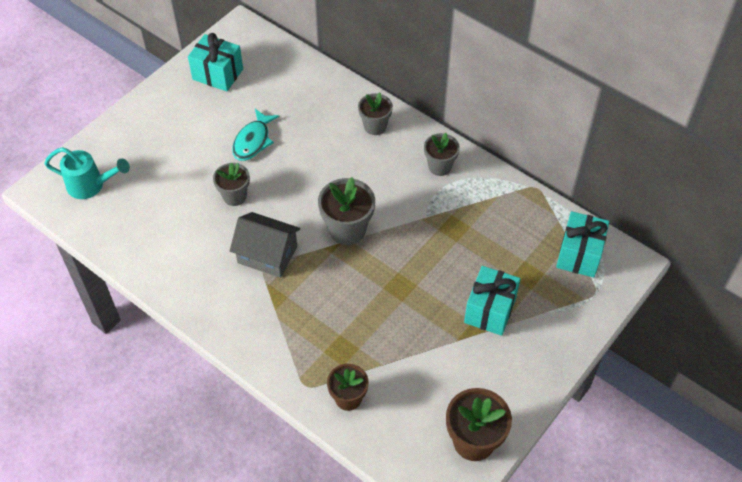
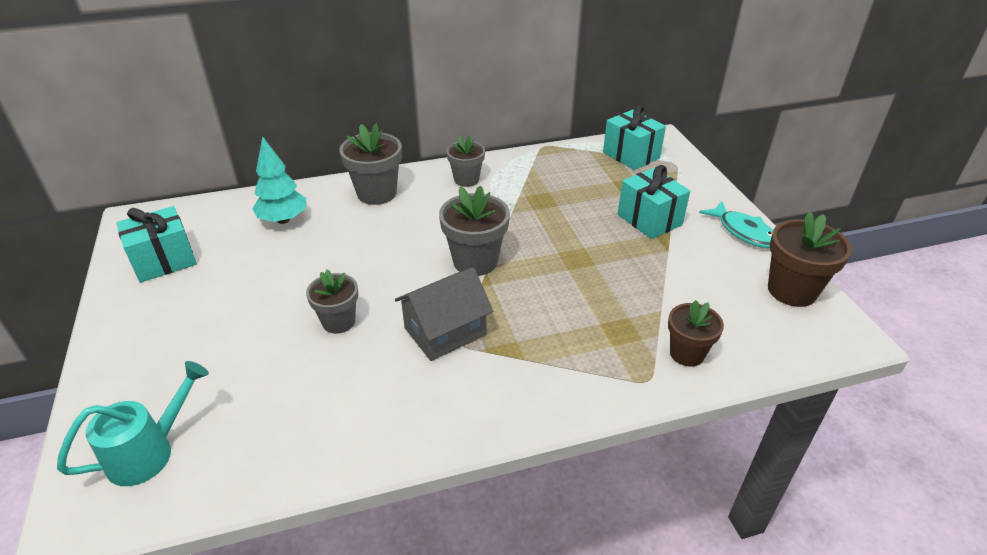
camera: 55 degrees left, 15 degrees down
turquoise fish [232,109,279,161] -> turquoise fish moved to [699,201,773,248]
grey flower pot [358,93,393,135] -> grey flower pot [339,123,402,205], size x1.52
none -> turquoise tree [252,136,306,224]

